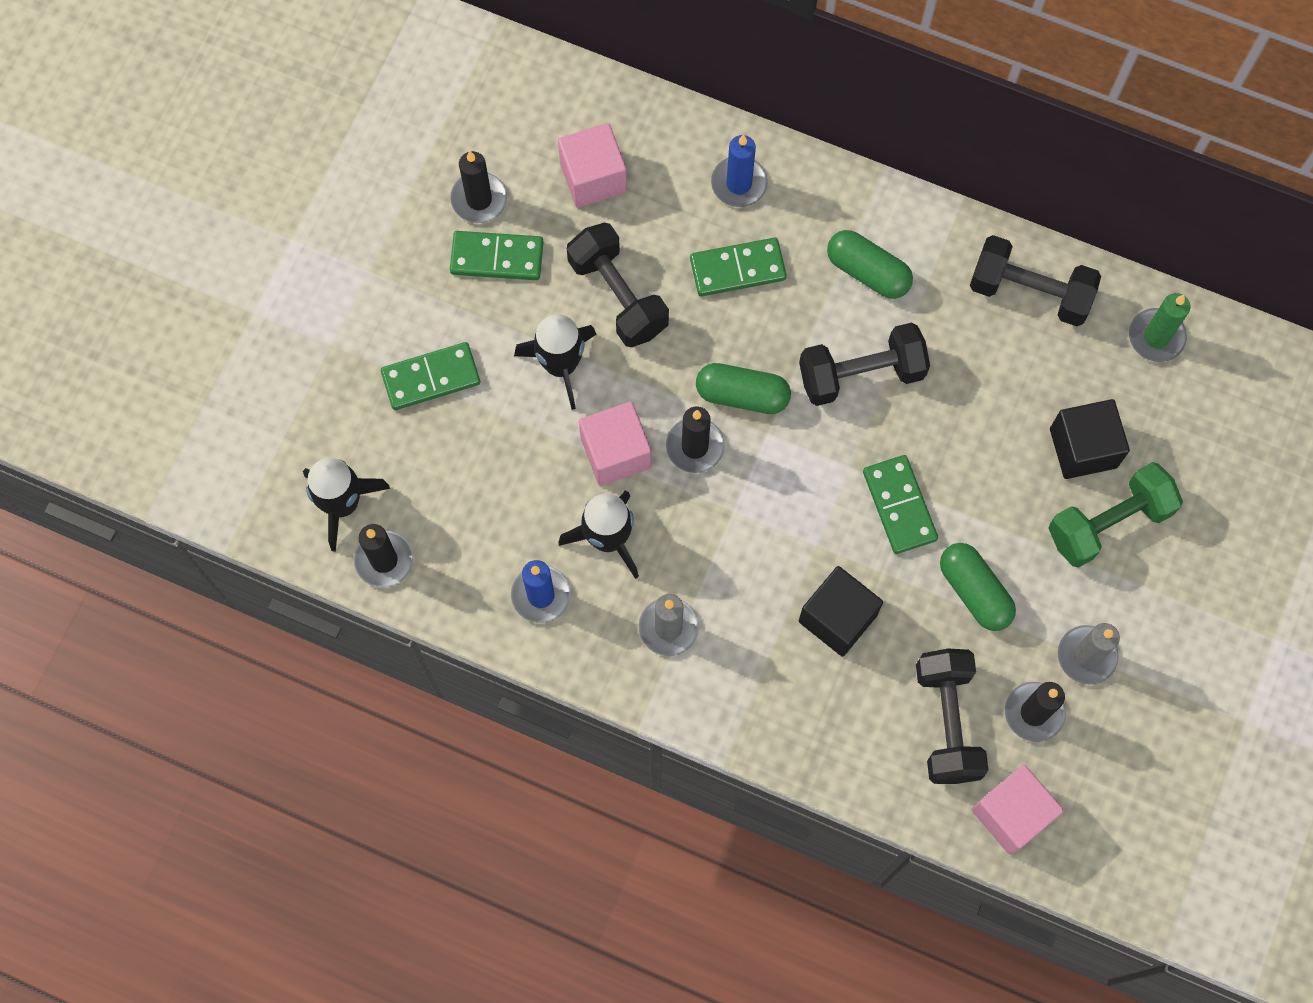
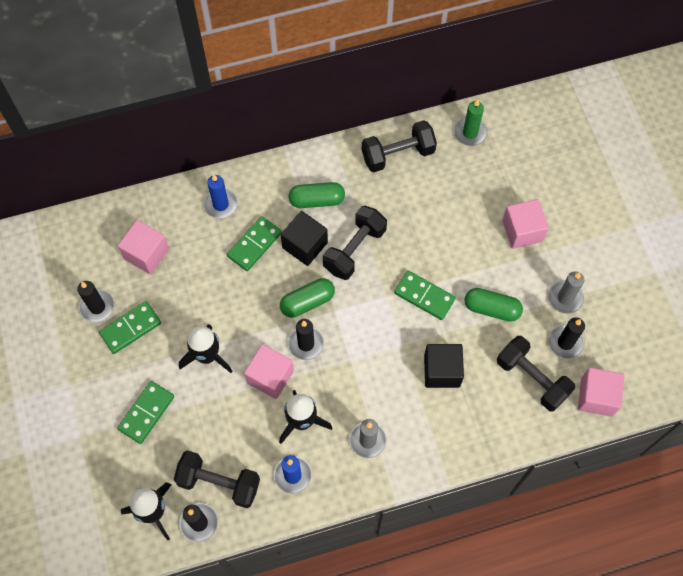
camera: 40 degrees left, 5 degrees down
black dumbbell [567,223,669,347] -> black dumbbell moved to [174,450,260,508]
green dumbbell [1049,462,1183,568] -> pink cube [502,199,549,249]
black cube [1050,399,1130,479] -> black cube moved to [281,211,328,266]

